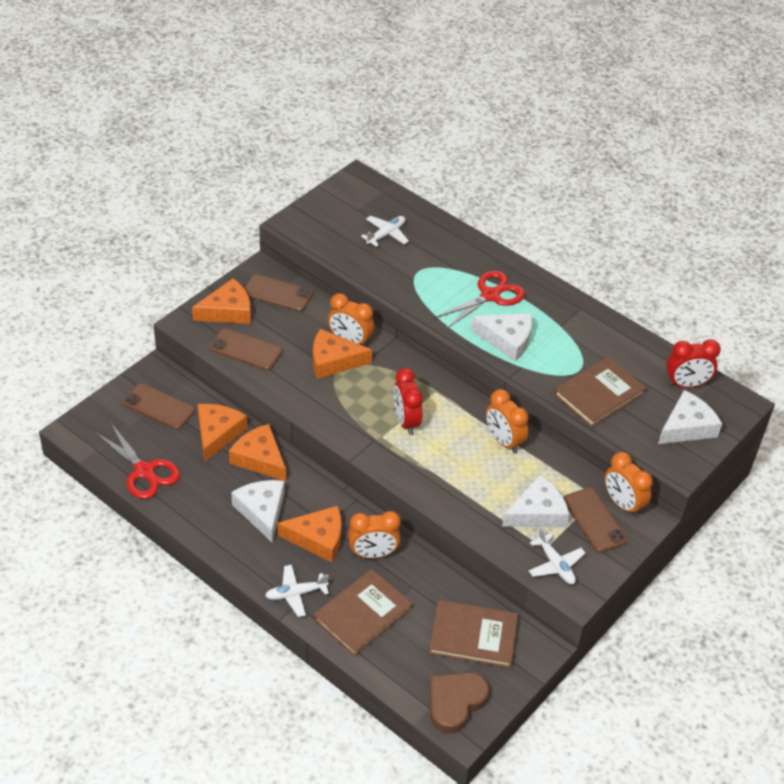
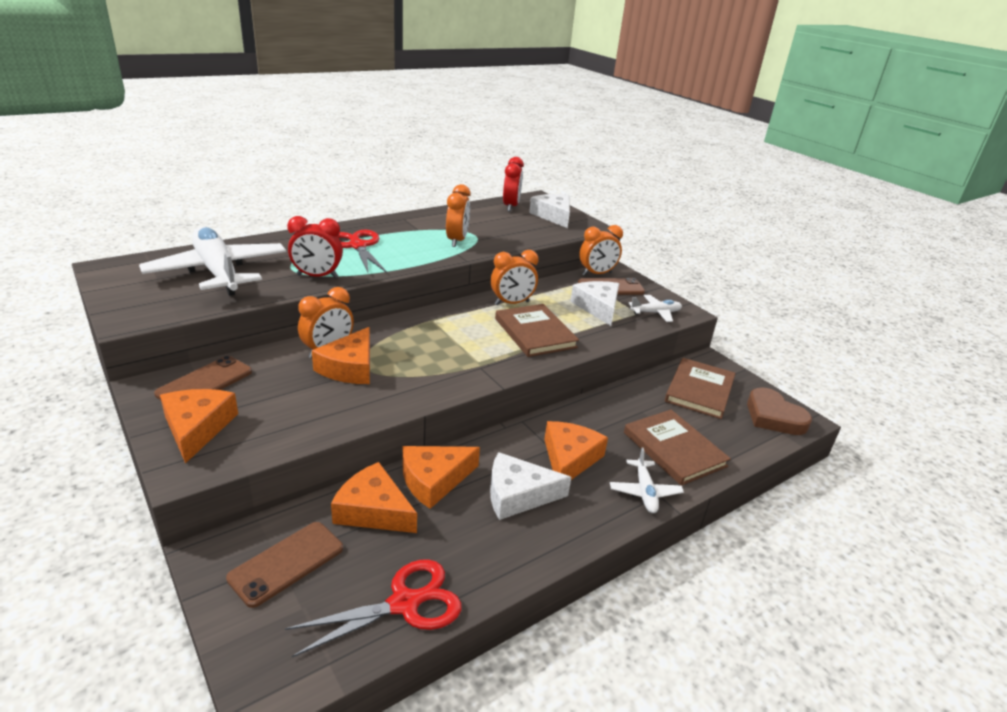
camera: 75 degrees left, 15 degrees down
brown phone [210,328,282,370] -> none
orange clock [348,511,401,559] -> orange clock moved to [446,184,471,247]
white plane [361,216,409,247] -> white plane [139,227,286,296], size x2.20
red clock [393,368,423,435] -> red clock moved to [287,216,343,278]
white cheese [471,314,532,362] -> none
brown book [554,356,646,427] -> brown book moved to [495,304,579,357]

